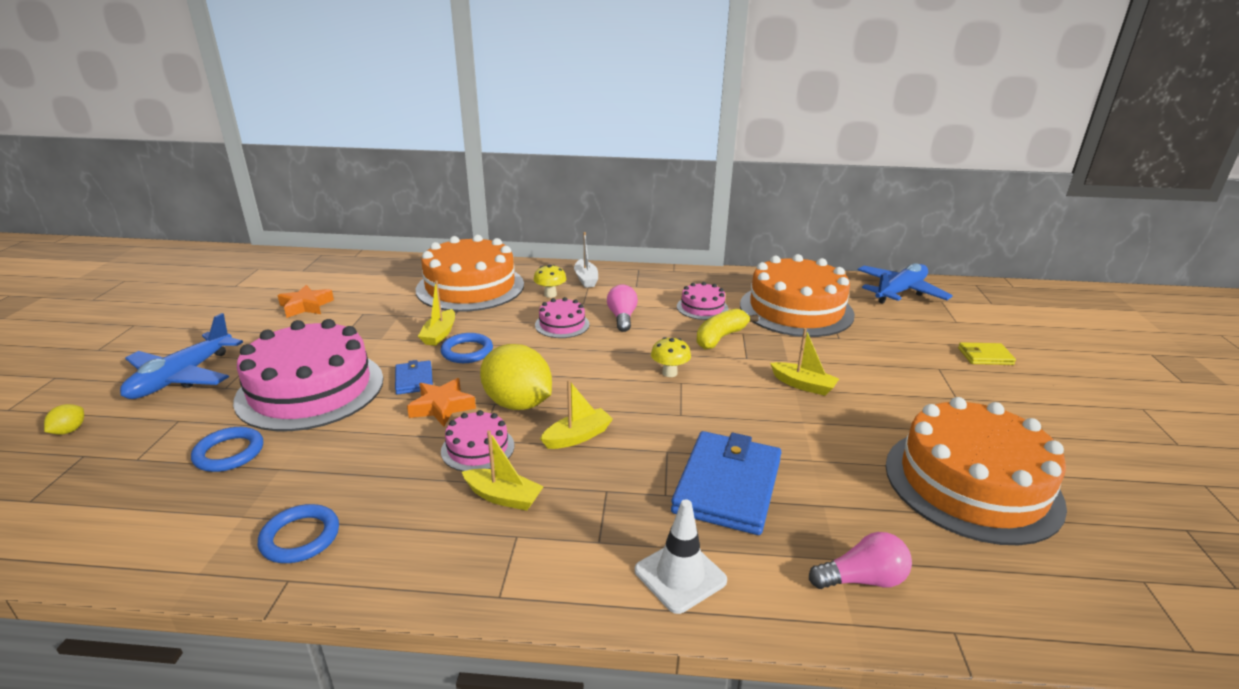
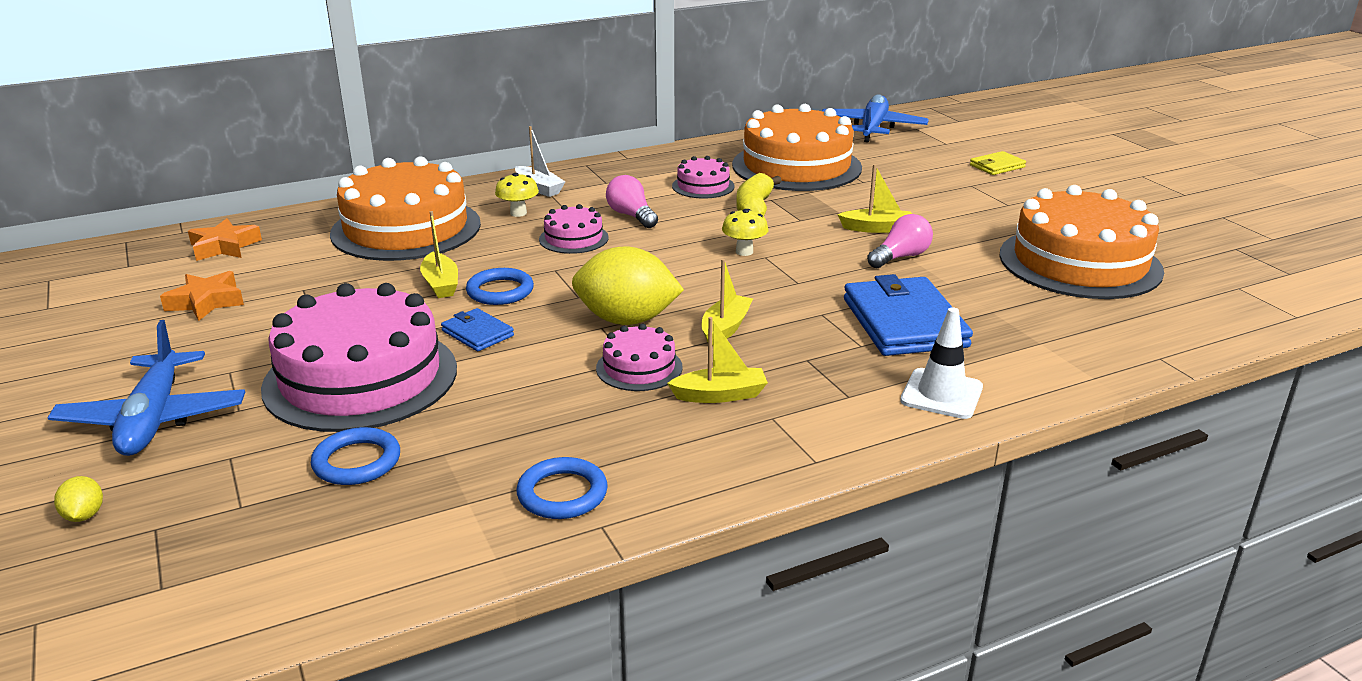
camera: 30 degrees left, 0 degrees up
orange star [407,378,476,427] -> orange star moved to [188,218,262,261]
pink light bulb [809,532,912,589] -> pink light bulb moved to [867,214,933,269]

